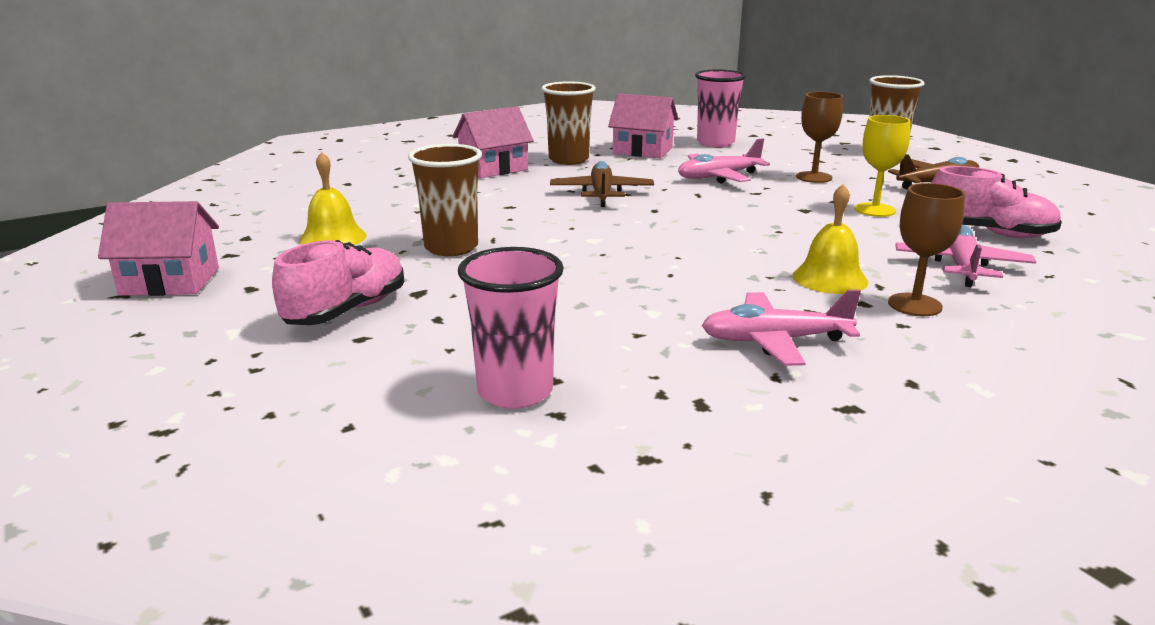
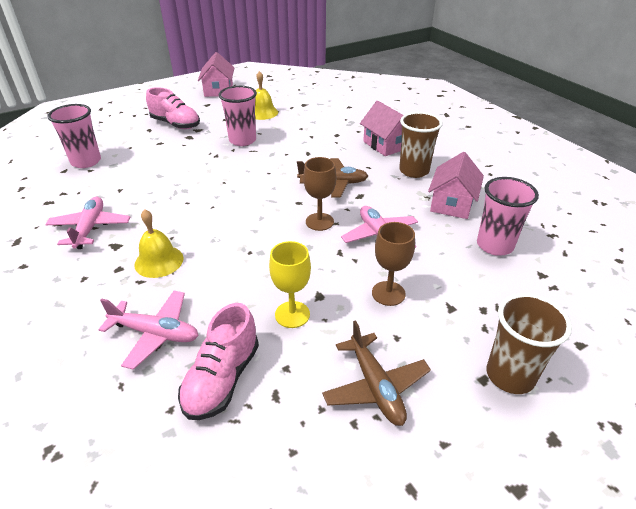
camera: 90 degrees right, 15 degrees up
brown cup [408,144,482,256] -> pink cup [219,86,257,146]
brown goblet [888,183,965,316] -> brown goblet moved to [303,157,336,231]

